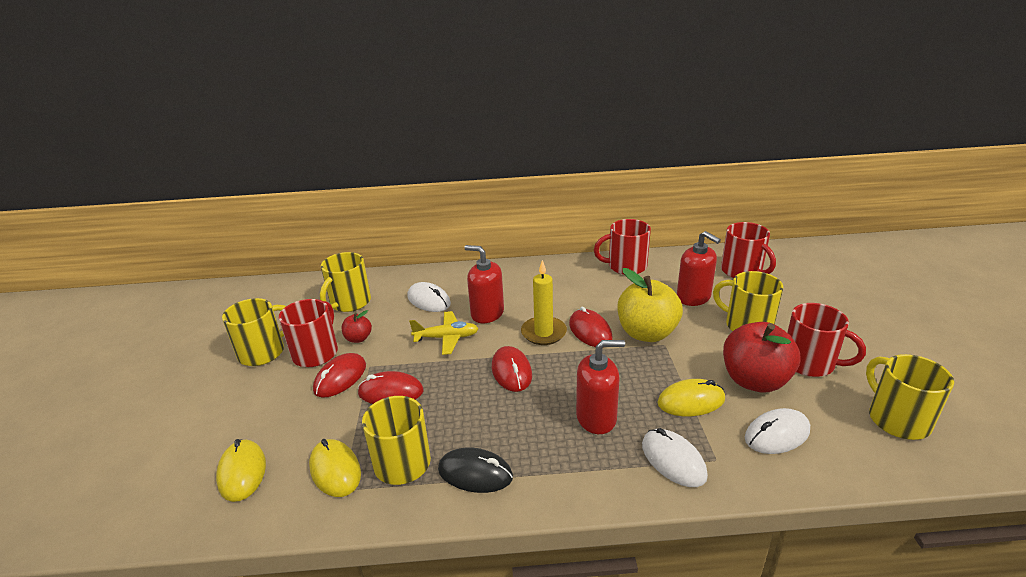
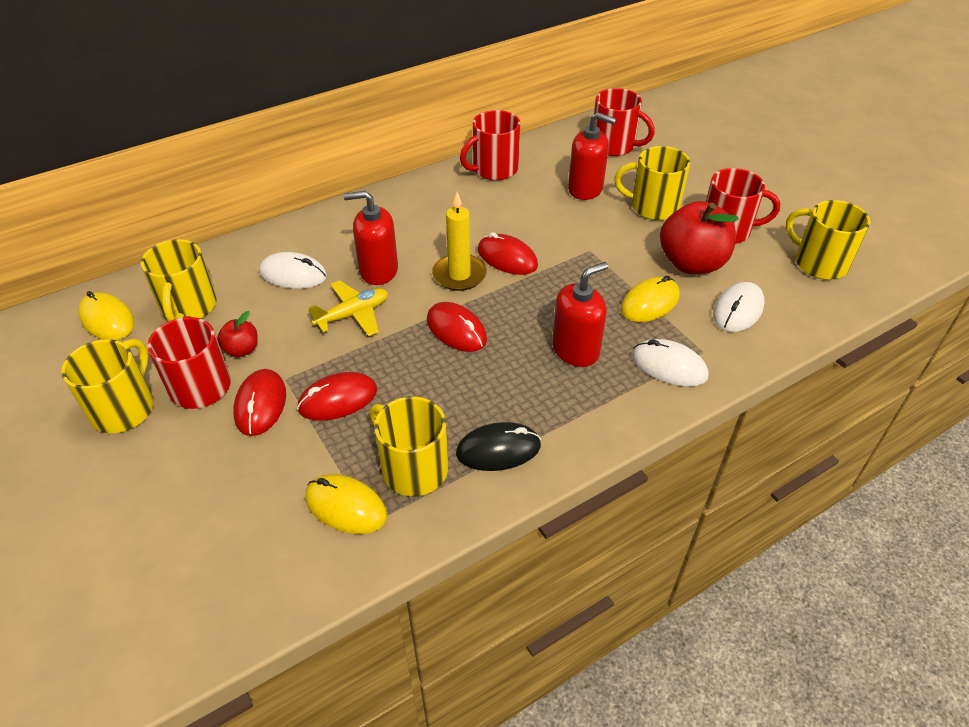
camera: 30 degrees left, 15 degrees up
yellow mouse [216,439,266,502] -> yellow mouse moved to [78,291,135,340]
yellow apple [618,268,683,342] -> none

